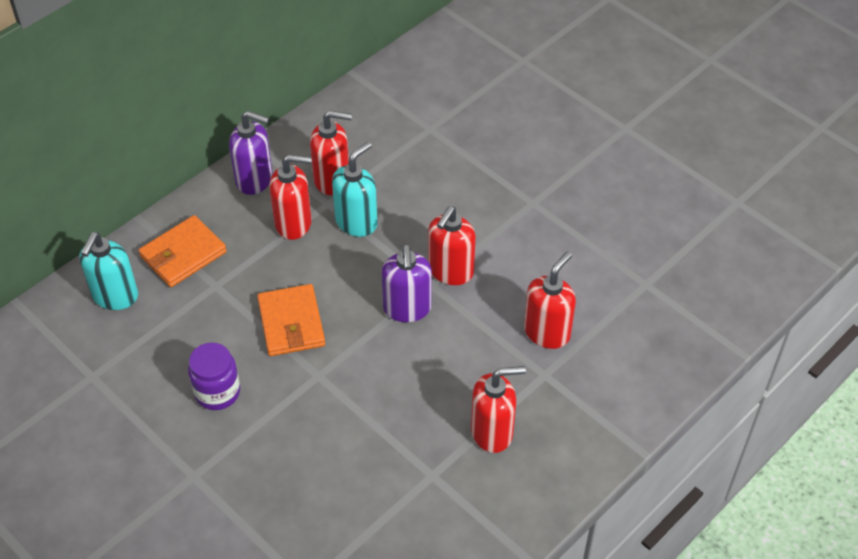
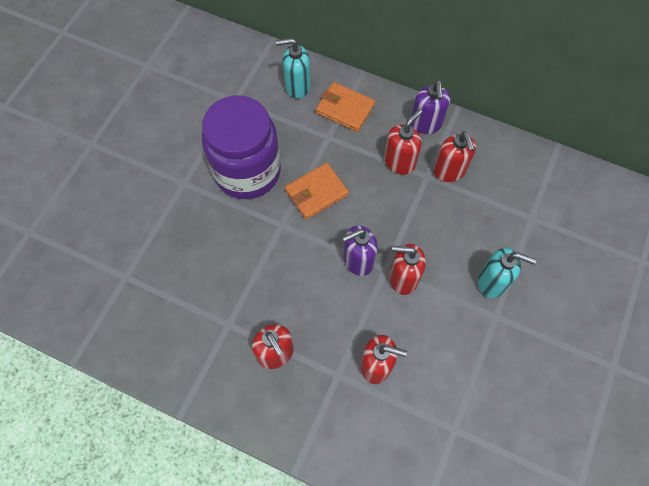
camera: 70 degrees right, 15 degrees up
purple jar [188,343,240,410] -> purple jar [202,96,281,199], size x2.18
red soap dispenser [269,155,312,240] -> red soap dispenser turned 120 degrees counterclockwise [384,109,422,175]
turquoise soap dispenser [332,142,378,237] -> turquoise soap dispenser moved to [478,248,536,298]

